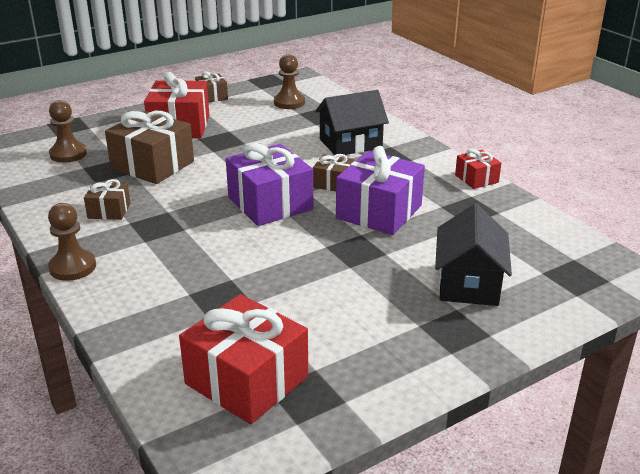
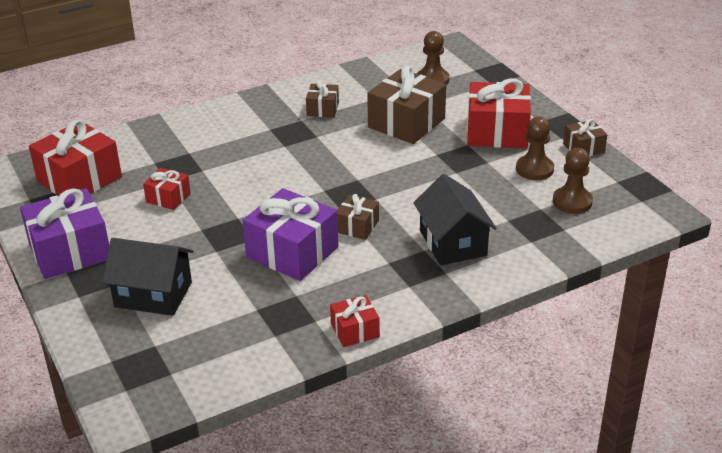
camera: 95 degrees right, 5 degrees up
brown pawn [48,203,96,281] -> brown pawn moved to [516,117,554,180]
purple gift [226,143,313,226] -> purple gift moved to [20,188,109,279]
none -> red gift [143,168,191,210]

